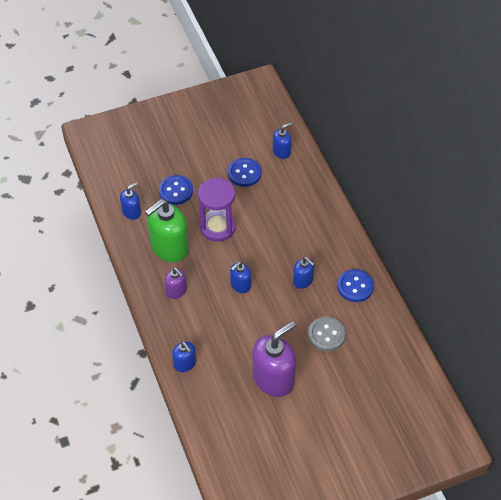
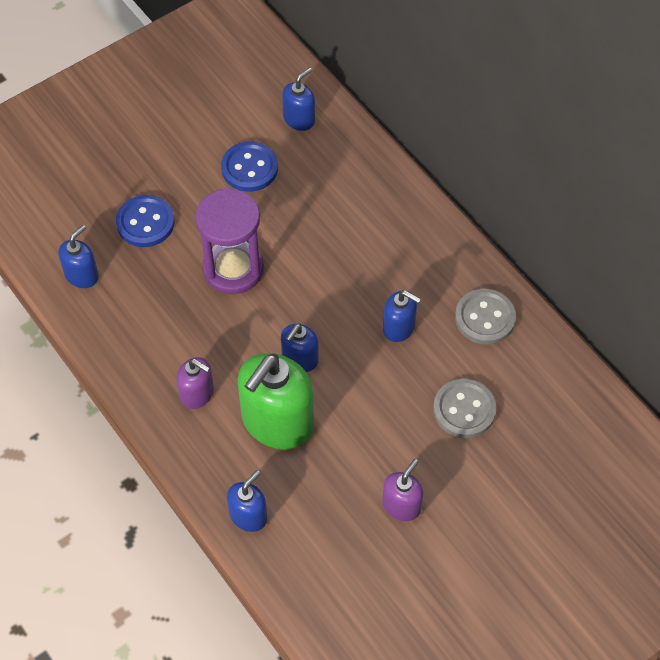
camera: 15 degrees left, 5 degrees up
green soap dispenser [145,199,189,262] -> green soap dispenser moved to [238,353,314,449]
blue soap dispenser [172,342,196,372] -> blue soap dispenser turned 90 degrees counterclockwise [227,470,267,532]
purple soap dispenser [252,321,296,397] -> purple soap dispenser [382,459,424,521], size x0.52
blue button [337,269,374,302] -> grey button [455,289,516,345]

